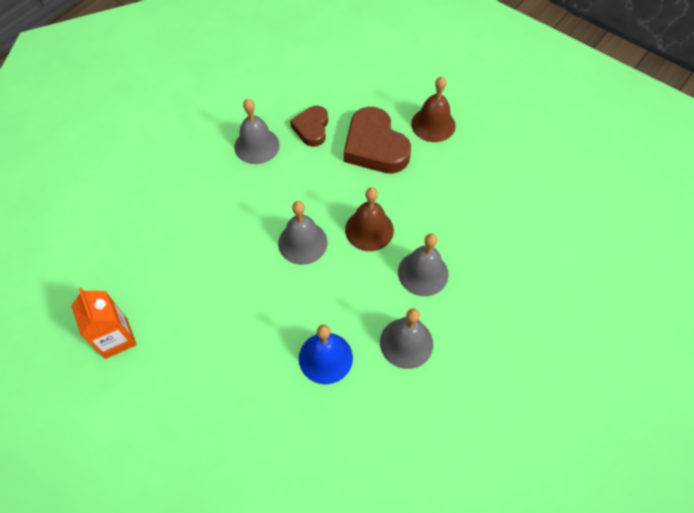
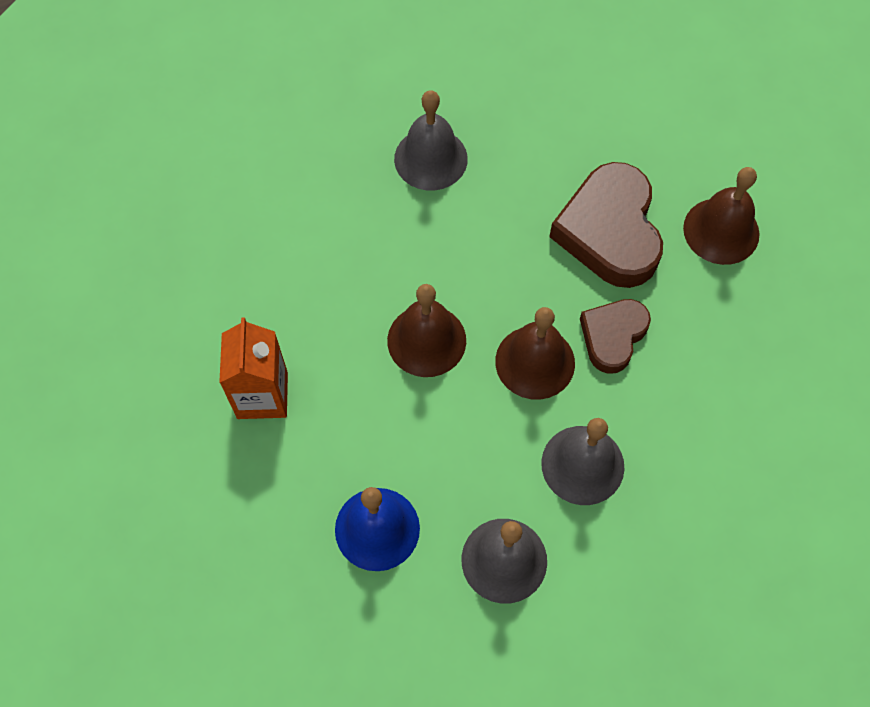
camera: 25 degrees right, 5 degrees up
orange carton [71,288,137,359] -> orange carton moved to [219,317,288,419]
grey bell [278,201,327,265] -> brown bell [387,284,466,377]
brown heart [290,106,328,147] -> brown heart moved to [580,299,651,374]

